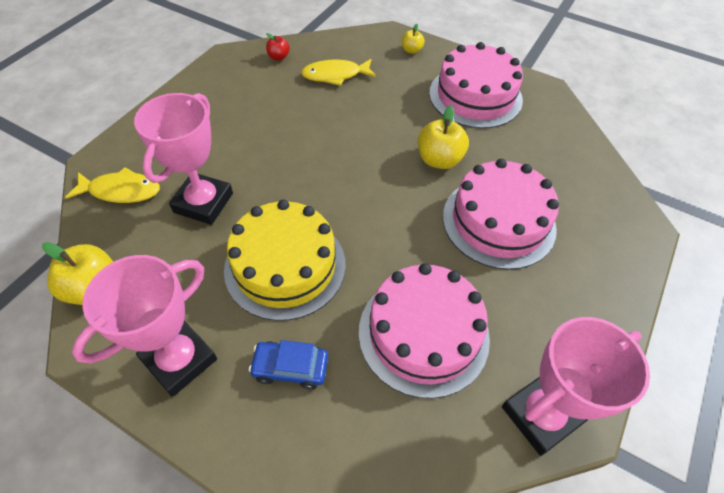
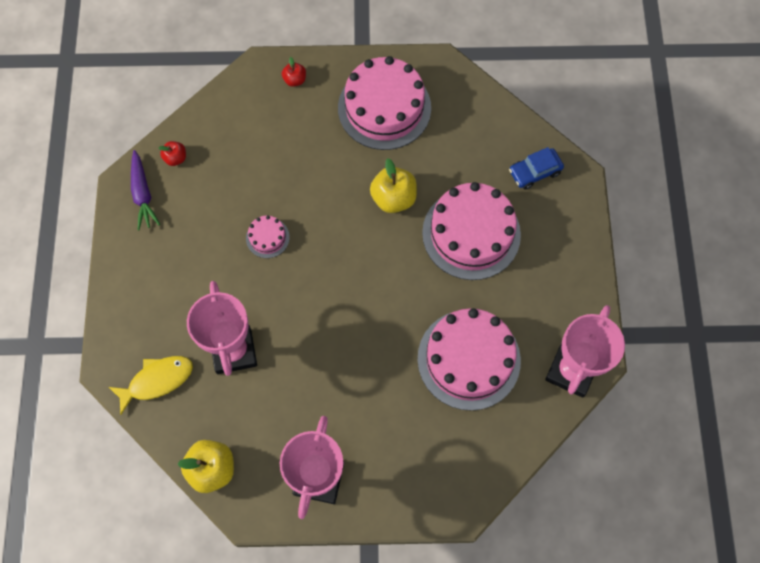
camera: 30 degrees left, 15 degrees up
yellow cake [224,199,346,321] -> none
blue car [249,340,328,390] -> blue car moved to [509,147,564,190]
yellow fish [301,59,376,86] -> none
yellow apple [402,24,425,54] -> red apple [282,57,306,87]
none -> purple carrot [131,150,160,230]
none -> pink cake [246,215,290,258]

